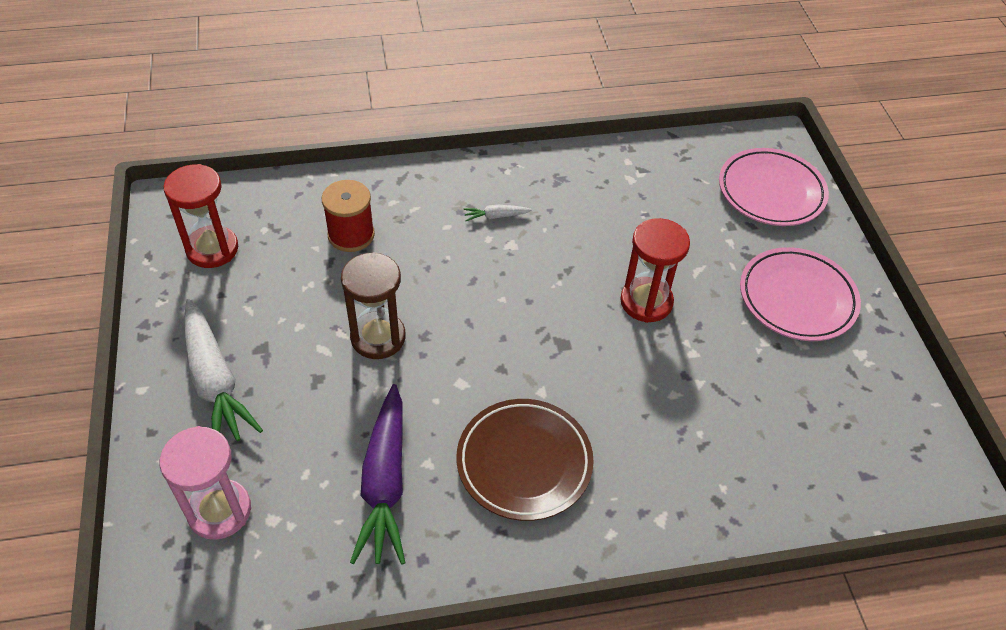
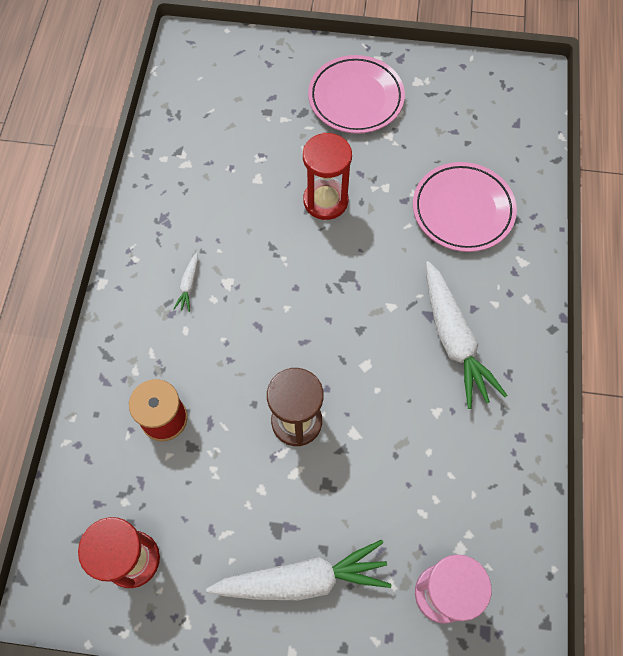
camera: 70 degrees left, 15 degrees up
purple carrot [350,384,406,565] -> none
brown plate [456,399,594,521] -> white carrot [426,261,508,409]
pink plate [719,148,829,226] -> pink plate moved to [413,162,517,252]

